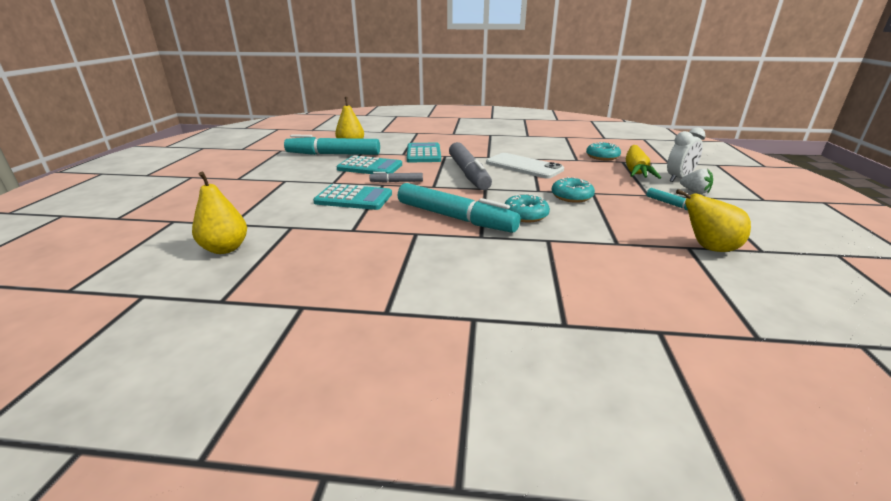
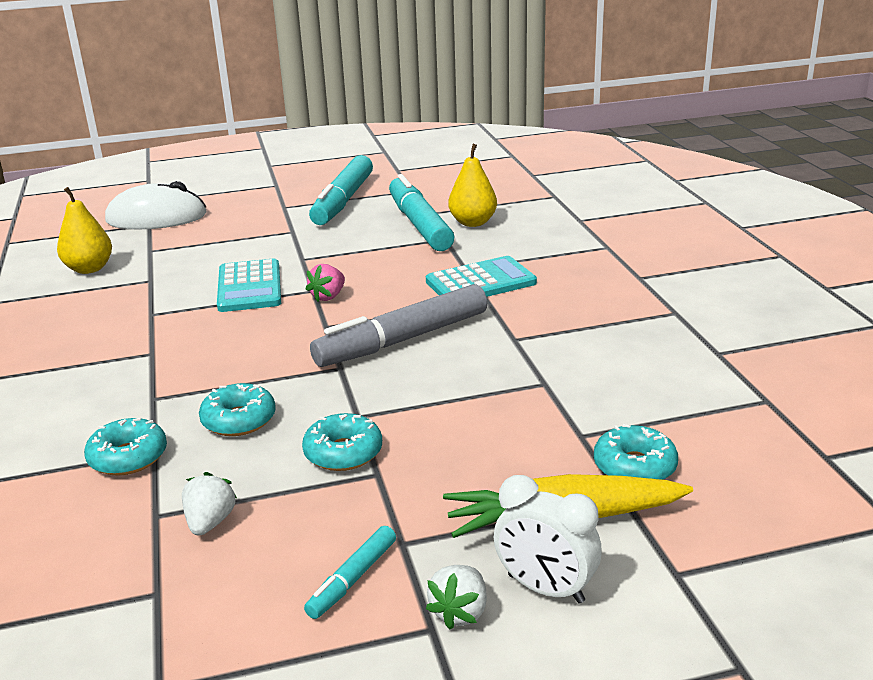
camera: 70 degrees right, 0 degrees up
turquoise calculator [336,155,402,174] -> none
grey marker [370,172,423,183] -> pink strawberry [306,264,345,302]
turquoise marker [398,183,520,233] -> turquoise marker moved to [309,155,373,225]
white phone [486,153,564,179] -> none
yellow pear [676,189,751,252] -> none
none -> turquoise donut [84,418,167,476]
none -> white mouse [105,181,207,229]
none -> white strawberry [182,472,237,536]

